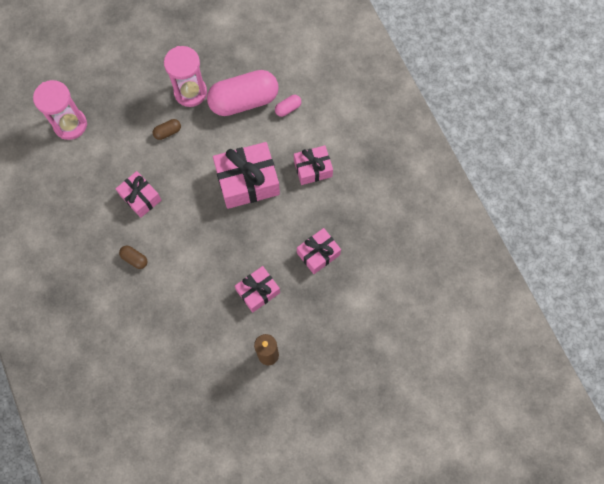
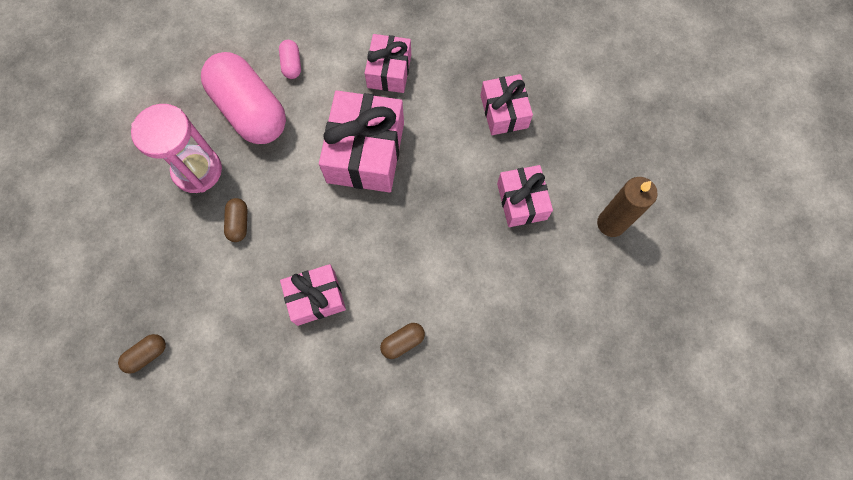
camera: 65 degrees left, 0 degrees up
pink hourglass [33,80,87,140] -> brown capsule [118,334,166,374]
pink capsule [207,70,279,116] -> pink capsule turned 45 degrees counterclockwise [201,52,286,144]

